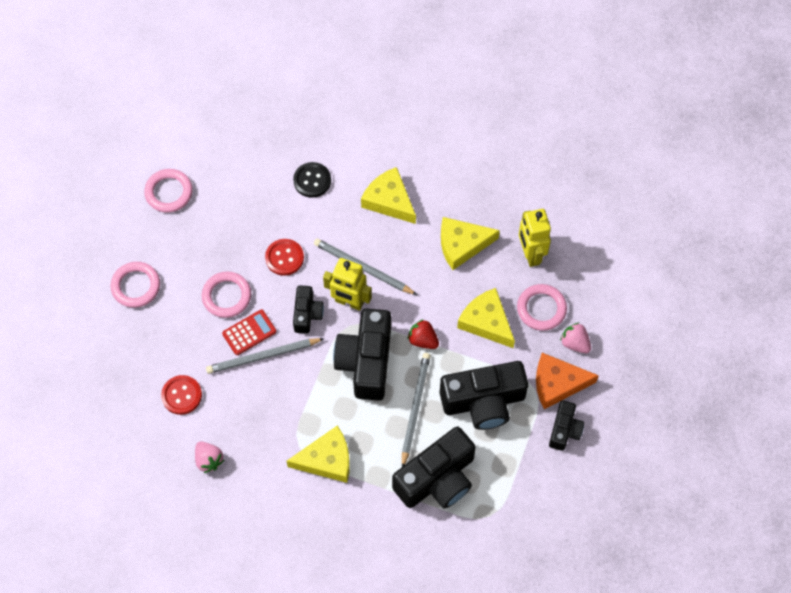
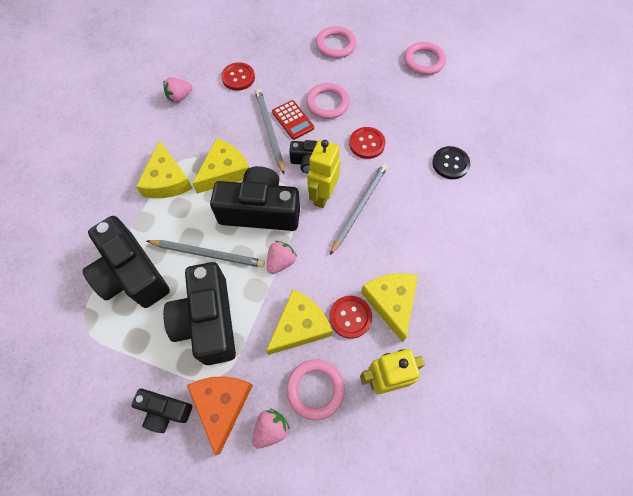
camera: 90 degrees right, 0 degrees up
yellow cheese [361,167,416,224] -> yellow cheese moved to [192,138,249,194]
red strawberry [407,319,439,349] -> pink strawberry [267,241,297,274]
none -> red button [329,296,372,339]

